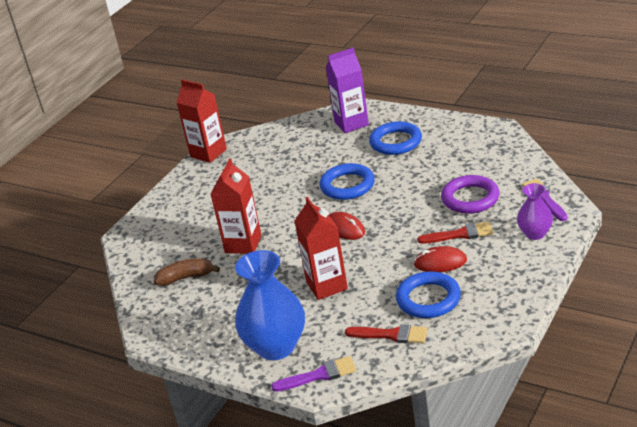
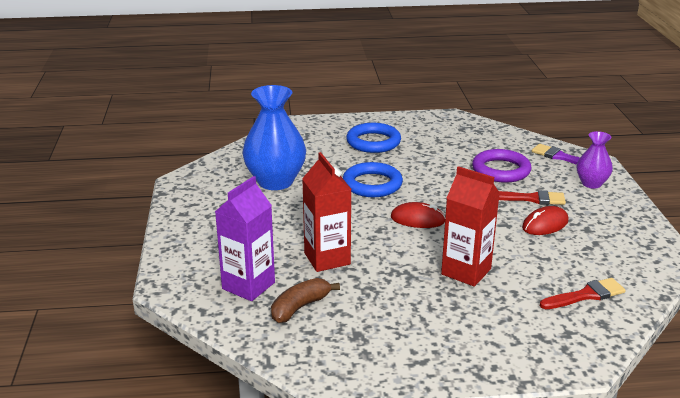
camera: 40 degrees left, 5 degrees down
red carton [176,79,227,163] -> none
blue vase [235,250,305,360] -> blue vase moved to [242,85,306,190]
purple brush [271,356,356,392] -> none
purple carton [326,47,369,133] -> purple carton moved to [215,176,275,301]
blue ring [396,271,461,318] -> none
red brush [417,222,493,244] -> red brush turned 45 degrees clockwise [499,190,566,205]

